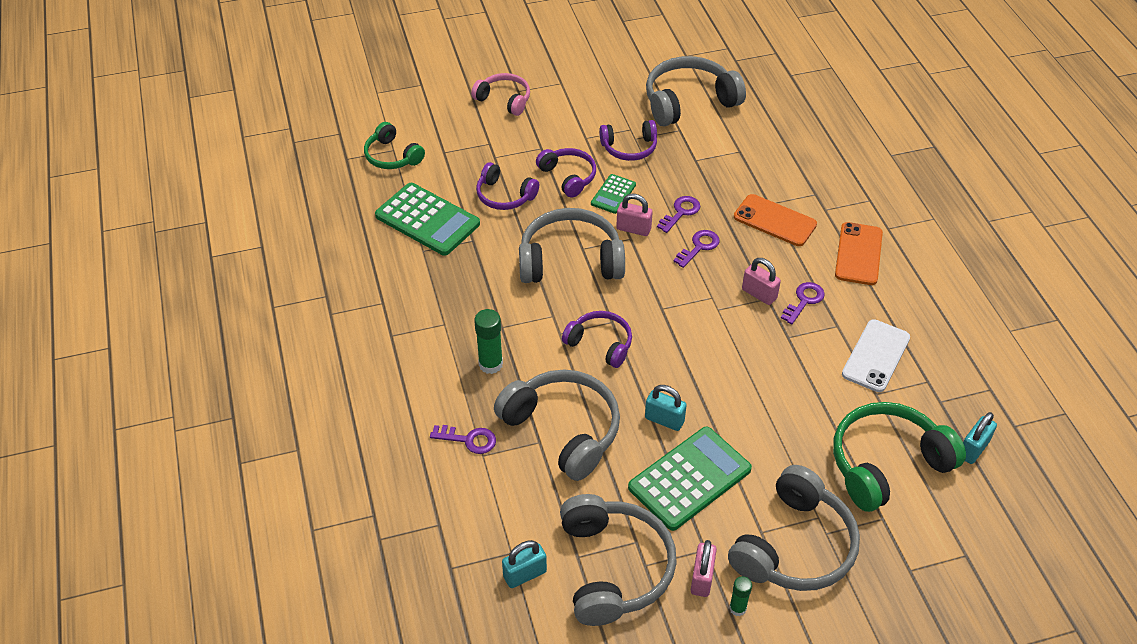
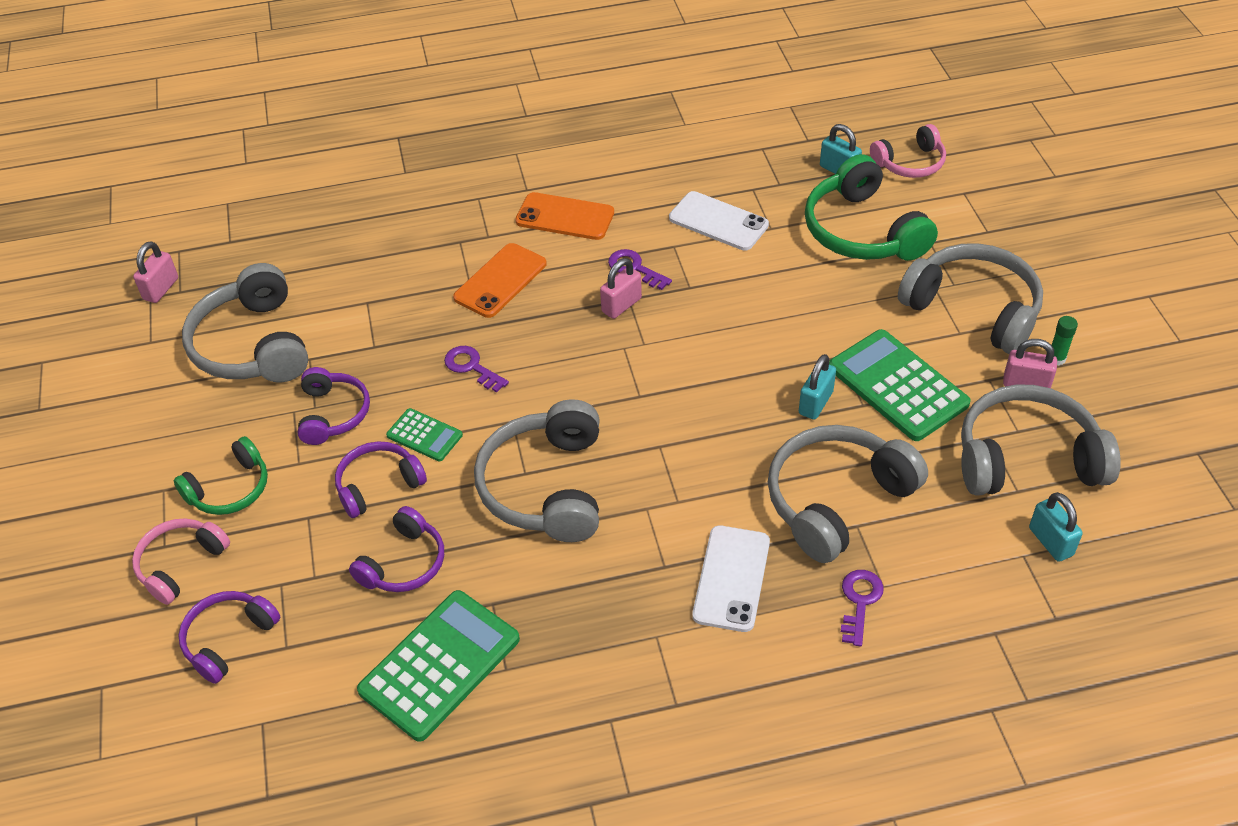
camera: 85 degrees left, 0 degrees up
green headphones [364,122,425,169] -> green headphones moved to [174,436,268,515]
green glue stick [474,309,503,374] -> white phone [692,525,770,632]
purple headphones [562,311,632,368] -> purple headphones moved to [178,591,280,684]
pink padlock [616,194,653,236] -> pink padlock moved to [133,241,178,303]
purple key [673,230,720,268] -> none
none -> pink headphones [870,124,946,178]

